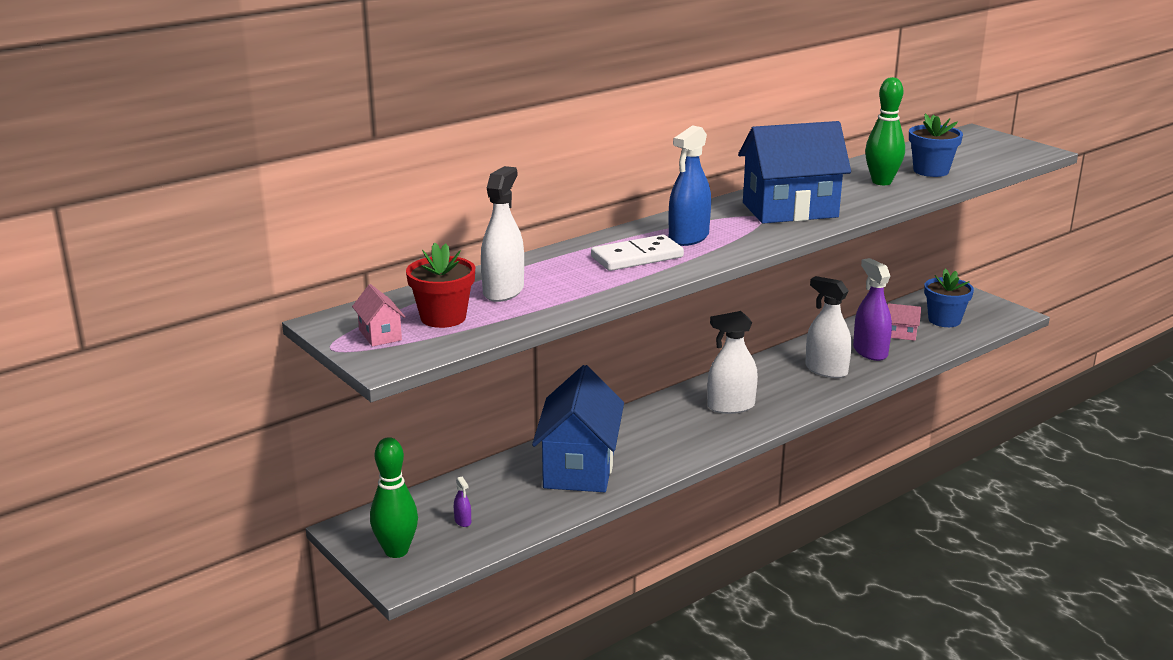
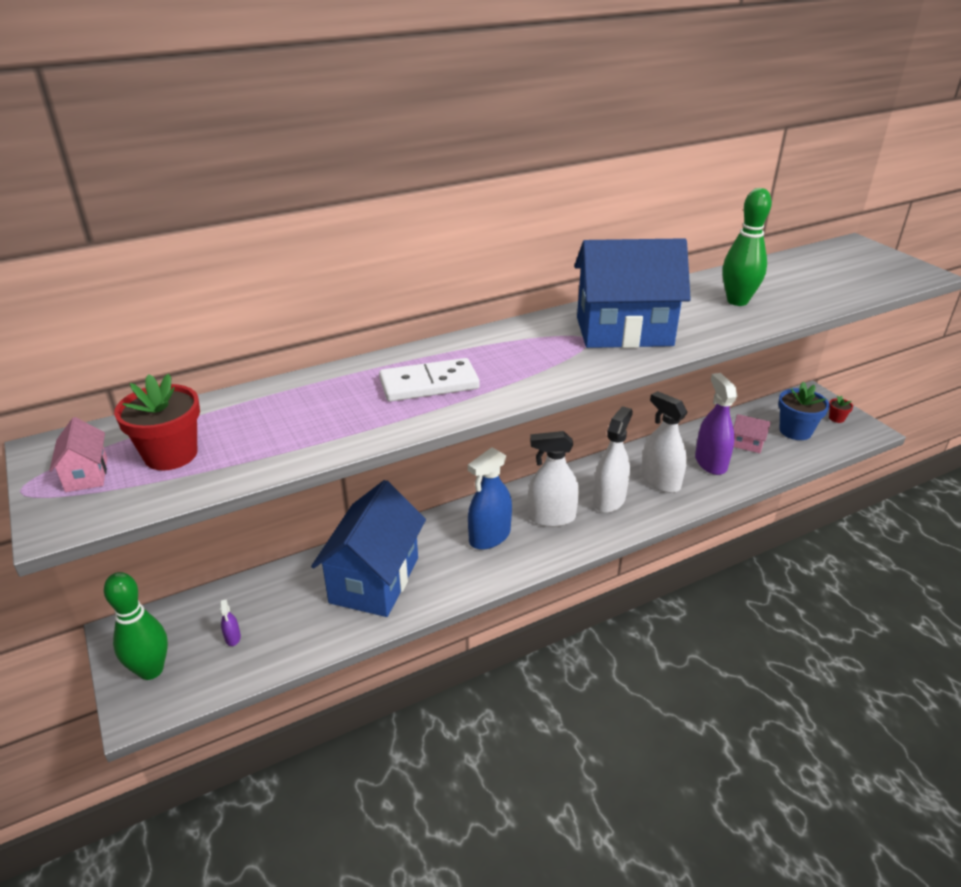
camera: 10 degrees right, 10 degrees up
white spray bottle [481,166,524,302] -> white spray bottle moved to [593,406,633,513]
blue spray bottle [669,125,711,246] -> blue spray bottle moved to [468,447,512,550]
blue flower pot [909,114,963,177] -> none
none -> red flower pot [829,396,853,423]

